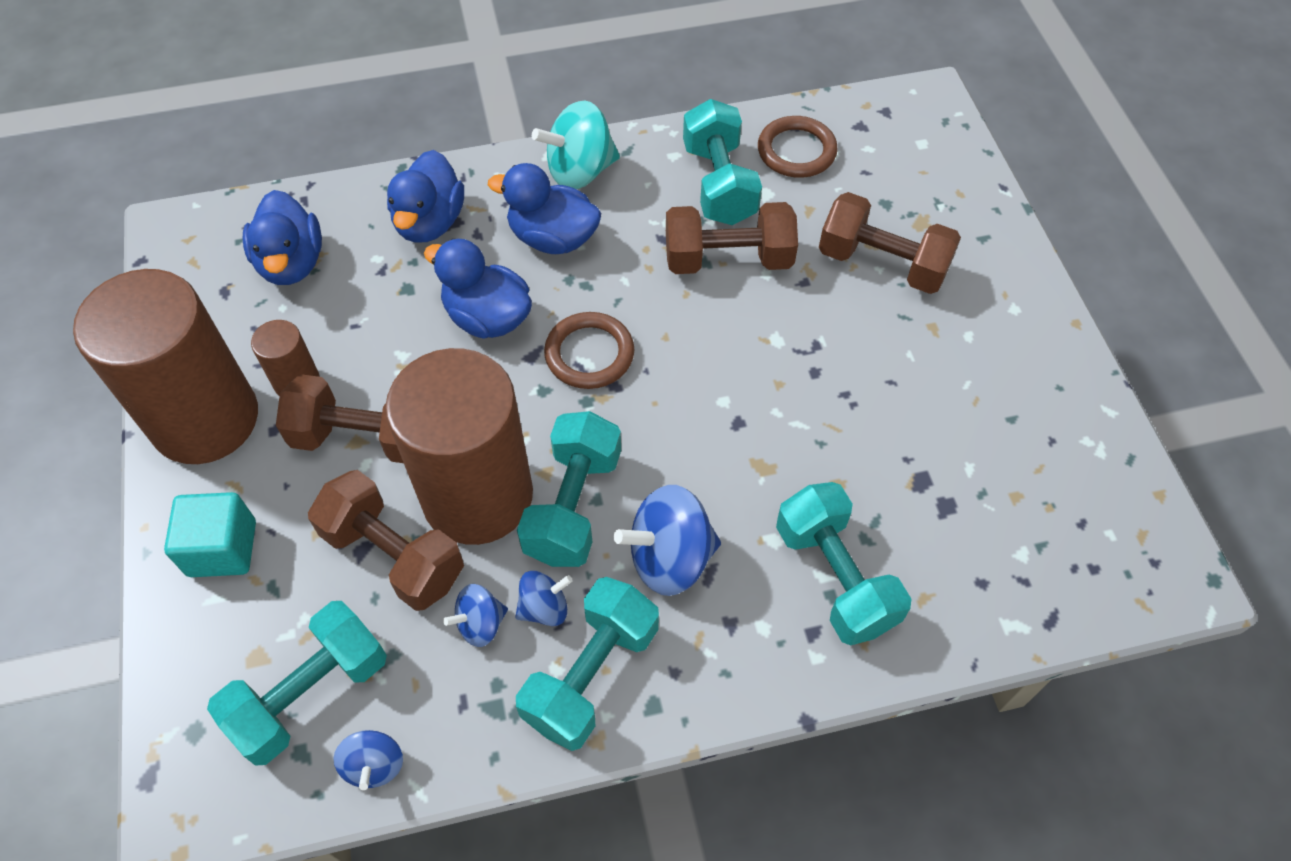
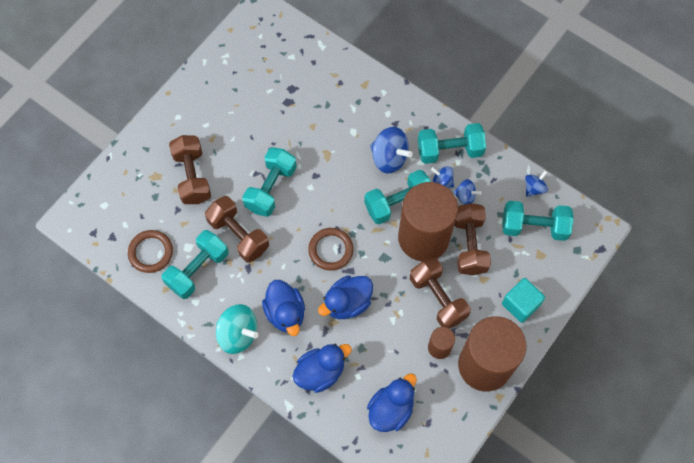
camera: 130 degrees left, 10 degrees up
blue duck [424,238,532,339] -> blue duck turned 60 degrees clockwise [318,275,373,319]
turquoise dumbbell [776,482,912,645] -> turquoise dumbbell moved to [242,147,297,217]

